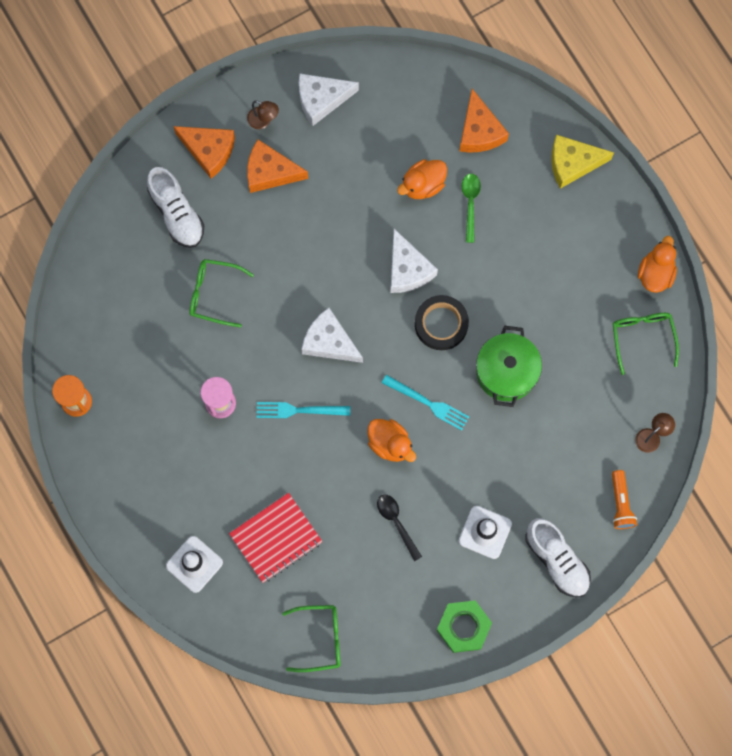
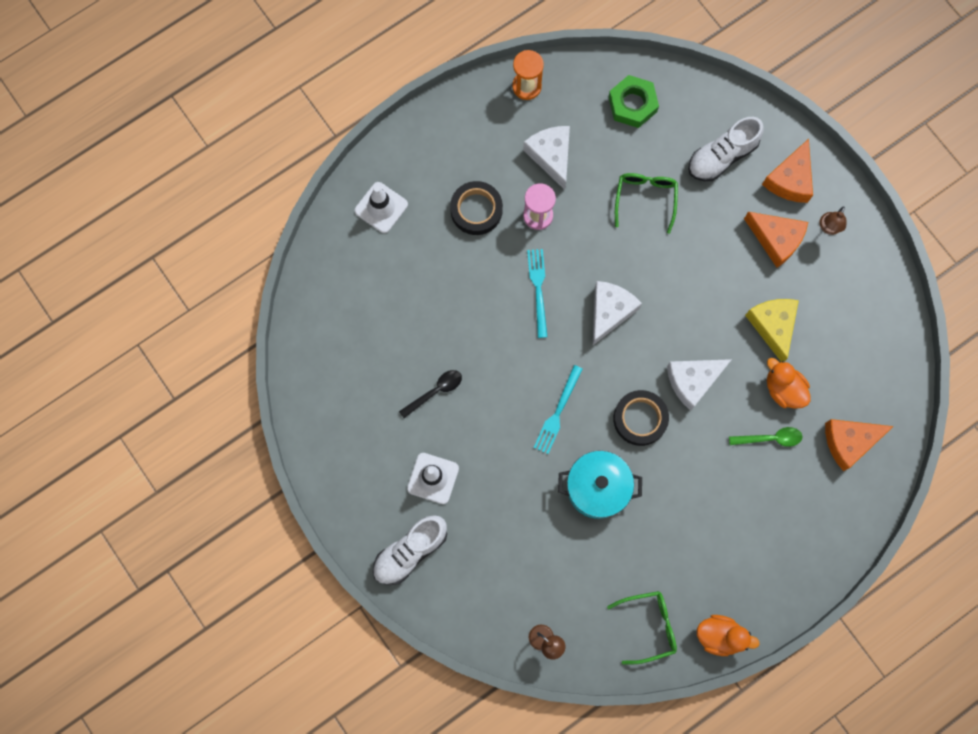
camera: 85 degrees right, 0 degrees up
red notebook [229,493,323,583] -> none
orange cheese [247,140,308,193] -> orange cheese turned 120 degrees clockwise [744,212,808,268]
green glasses [282,605,341,672] -> none
white cheese [299,73,359,126] -> white cheese moved to [523,126,570,190]
orange duck [367,419,416,462] -> none
green nut [436,601,492,653] -> green nut moved to [609,75,659,128]
green pot [476,325,542,407] -> turquoise pot [558,451,642,519]
yellow cheese [551,135,614,189] -> yellow cheese moved to [745,299,799,362]
orange flashlight [612,470,637,529] -> none
none -> black tape [450,181,503,235]

